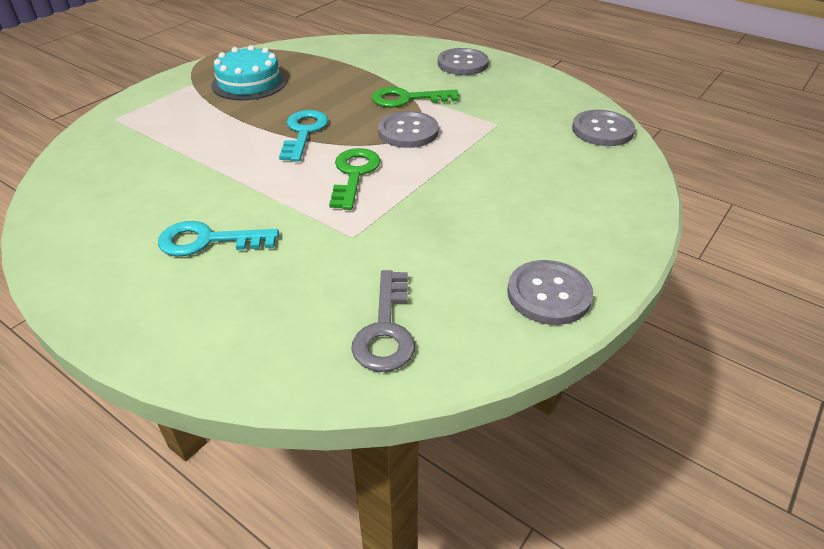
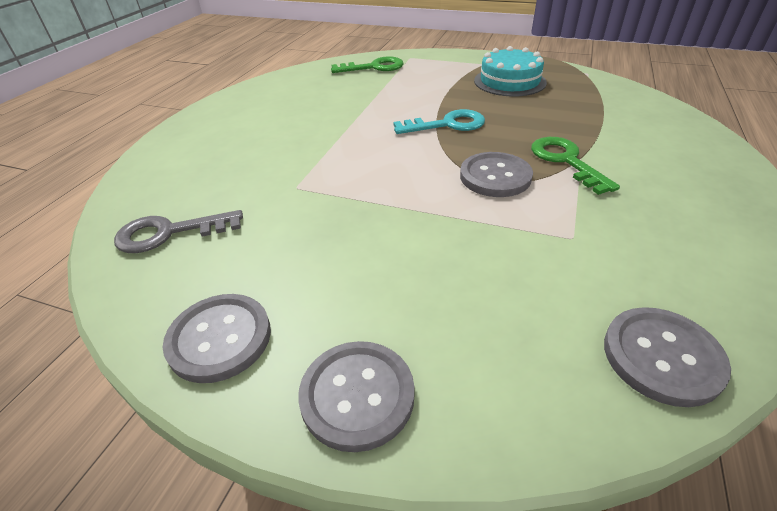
camera: 75 degrees right, 0 degrees up
turquoise key [158,221,279,256] -> none
green key [329,148,381,210] -> green key moved to [331,56,404,73]
grey button [438,48,489,75] -> grey button moved to [298,341,415,452]

